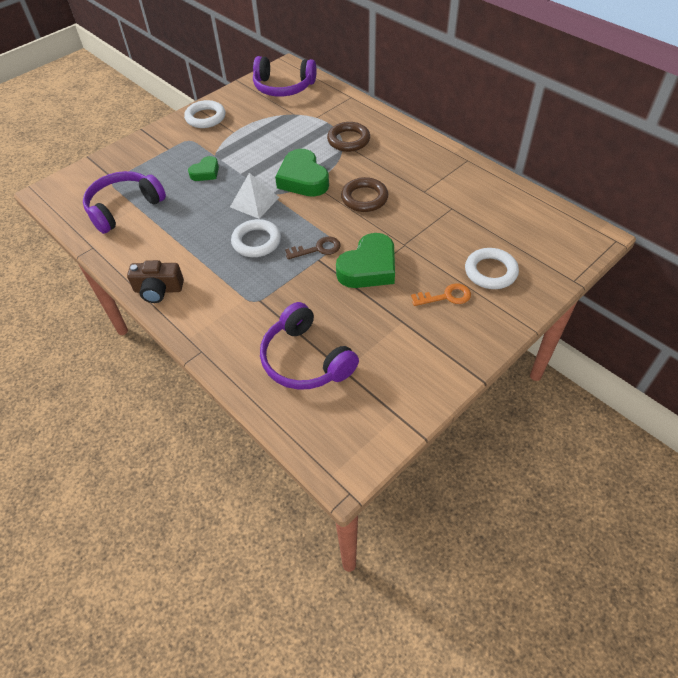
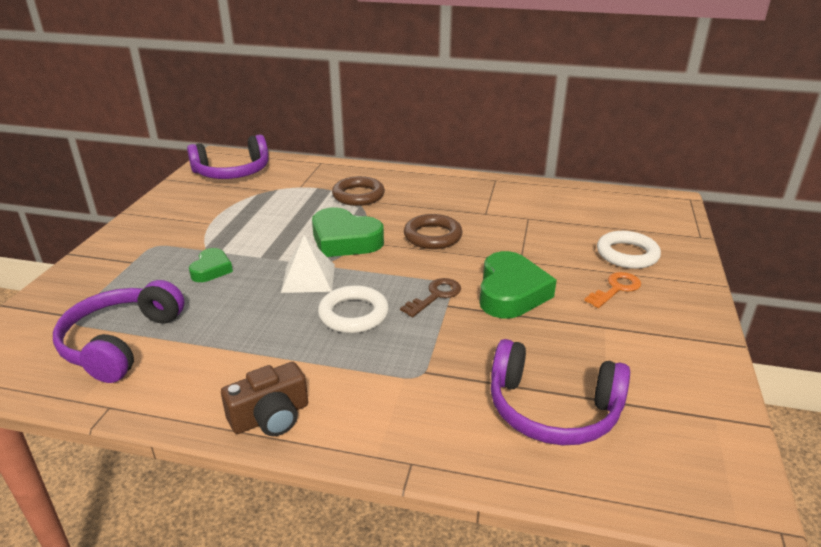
camera: 35 degrees left, 20 degrees down
white ring [184,100,225,128] -> none

